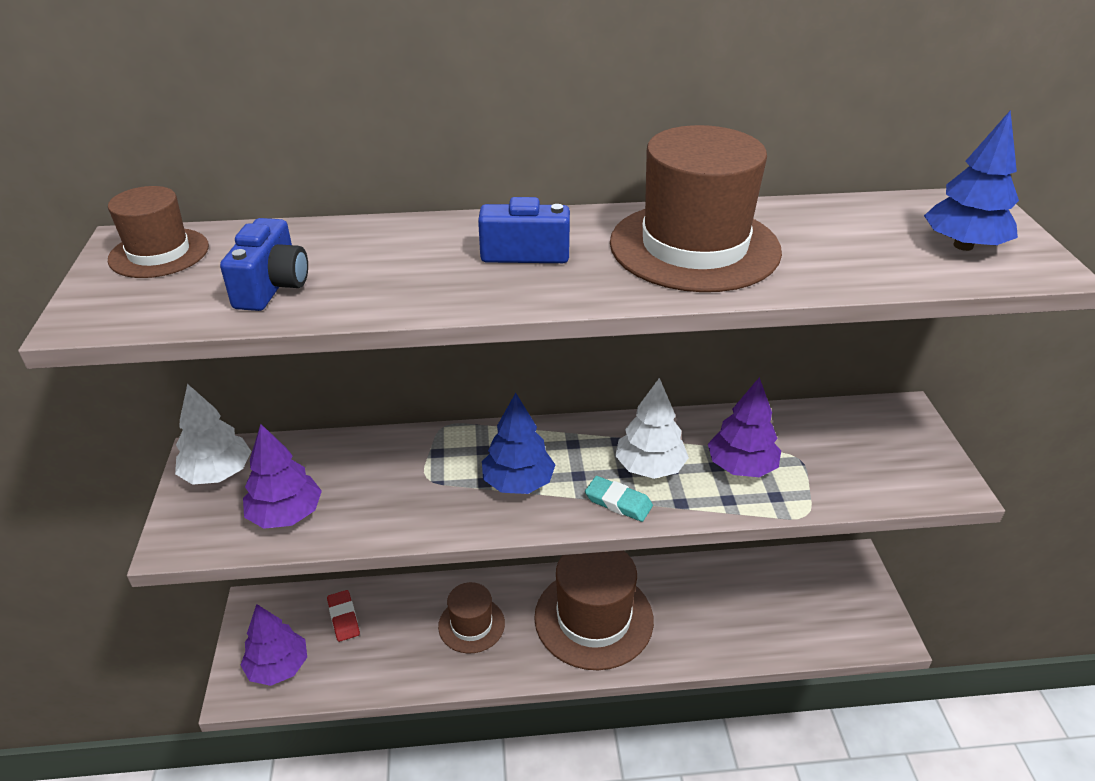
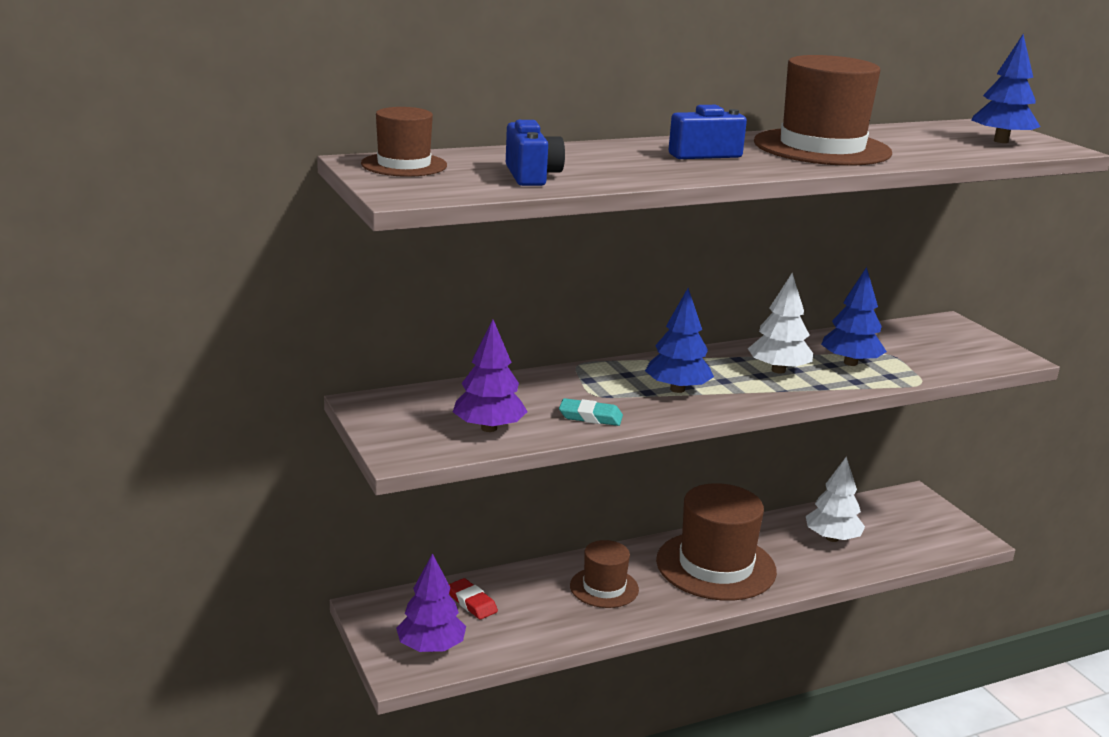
camera: 20 degrees left, 15 degrees down
white tree [175,384,251,485] -> white tree moved to [806,456,865,542]
turquoise eraser [585,476,653,522] -> turquoise eraser moved to [559,398,623,426]
purple tree [708,377,781,477] -> blue tree [821,267,887,366]

